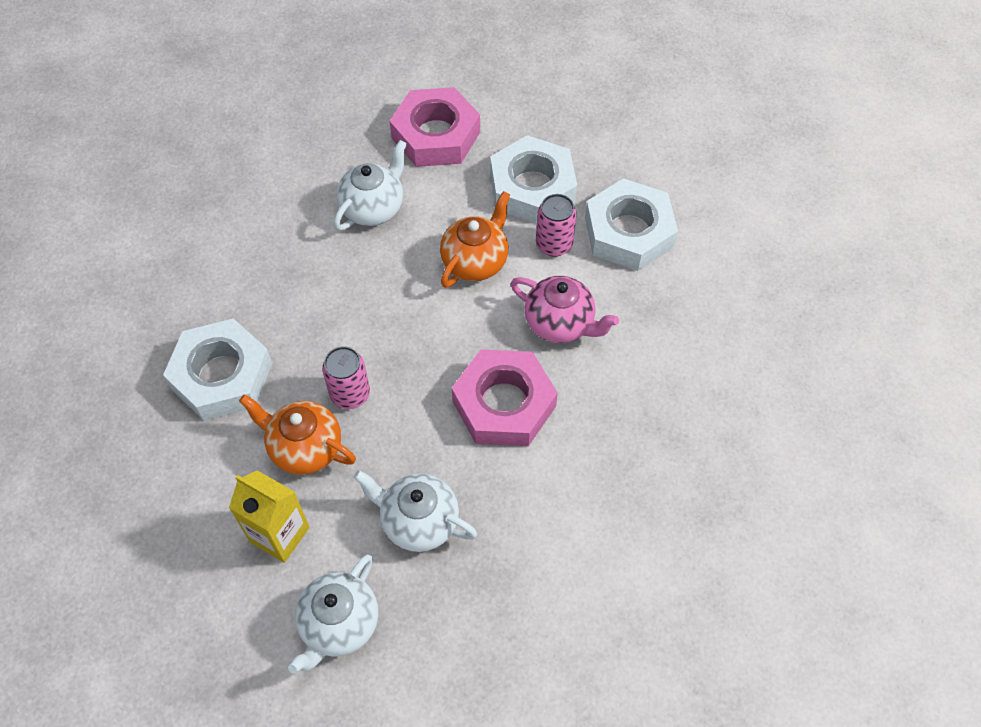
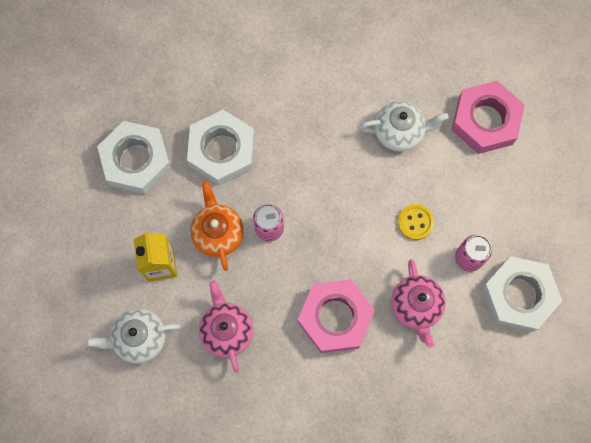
camera: 50 degrees right, 15 degrees up
white teapot [353,470,477,552] -> pink teapot [199,280,253,373]
orange teapot [440,191,510,288] -> yellow button [398,204,434,240]
white nut [490,135,577,224] -> white nut moved to [97,121,172,194]

